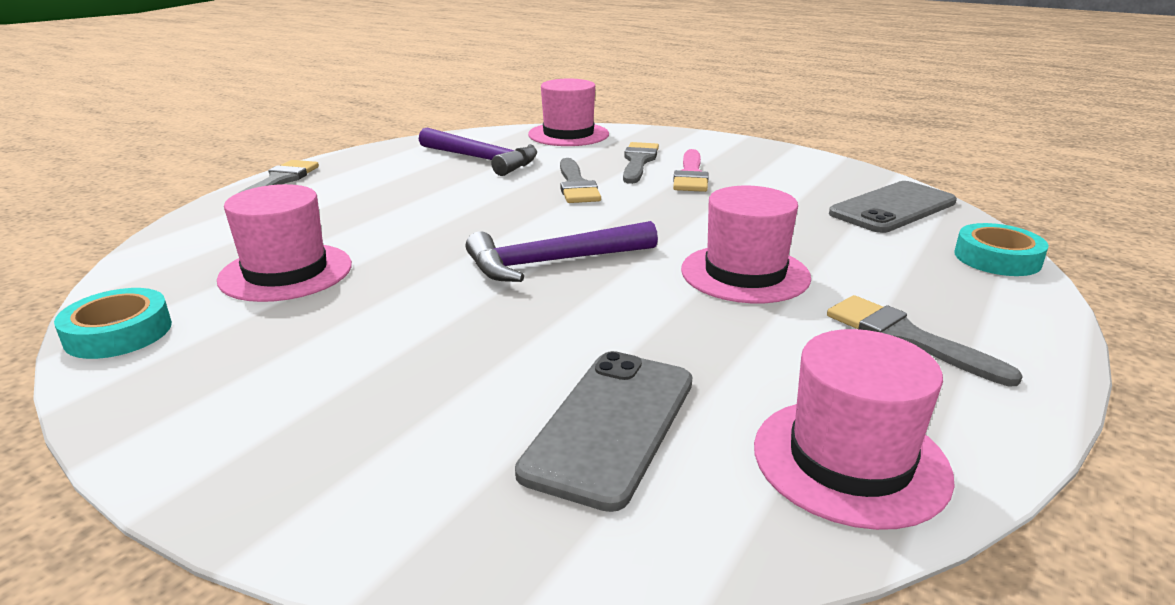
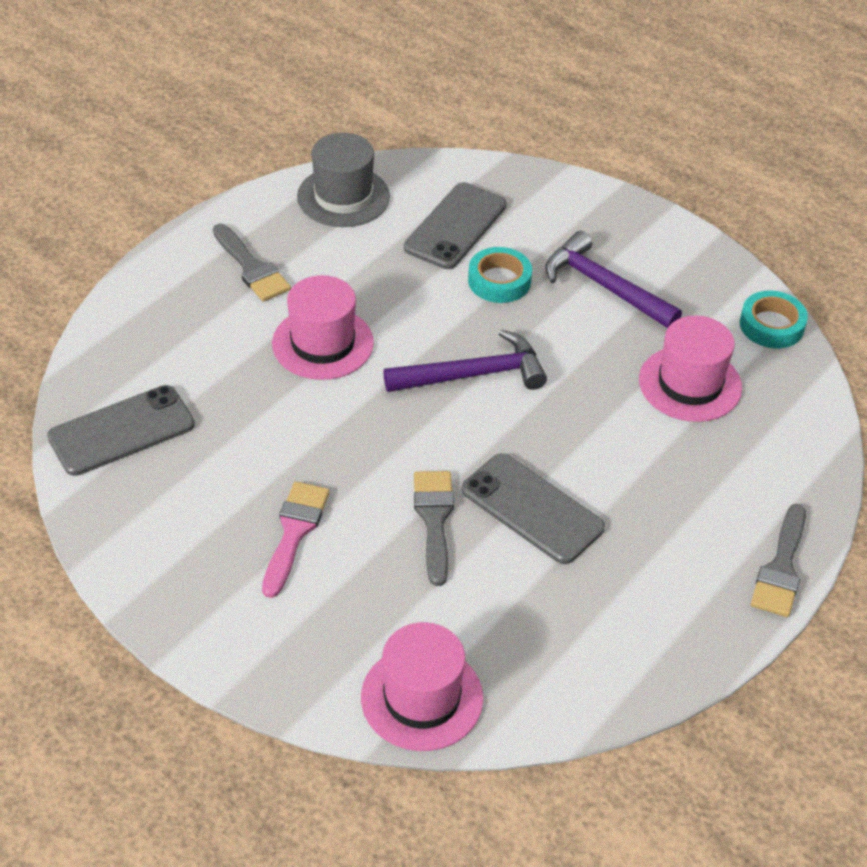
camera: 175 degrees left, 20 degrees up
purple hammer [419,128,537,176] -> purple hammer moved to [545,231,682,328]
grey brush [623,142,659,184] -> none
pink hat [754,329,955,530] -> grey hat [297,133,390,227]
turquoise tape [954,223,1049,276] -> turquoise tape moved to [468,247,532,303]
none -> grey phone [461,453,605,564]

